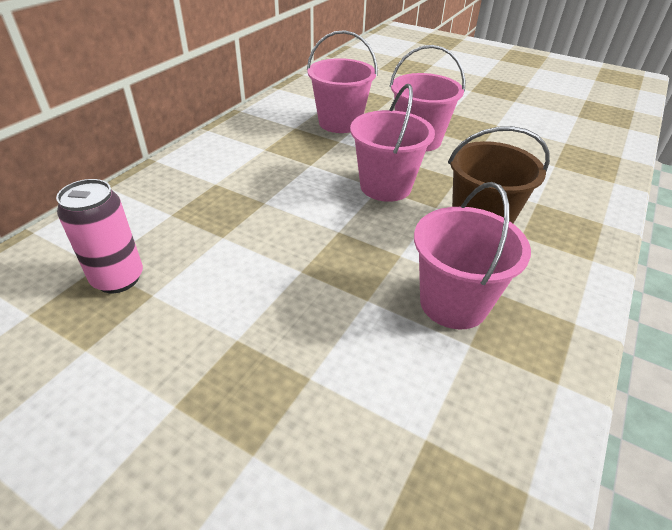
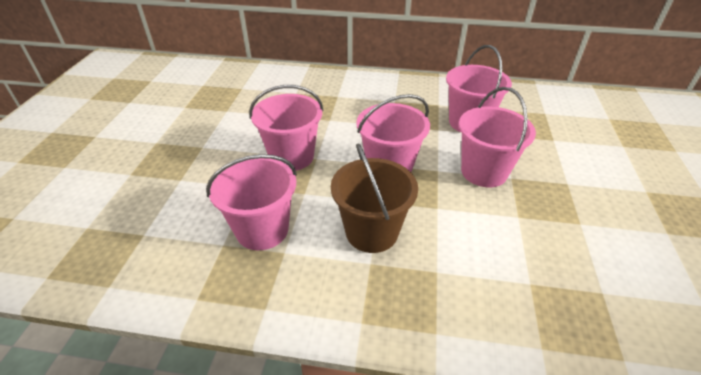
camera: 70 degrees right, 0 degrees up
pink can [56,179,143,293] -> none
none -> pink bucket [249,85,324,171]

